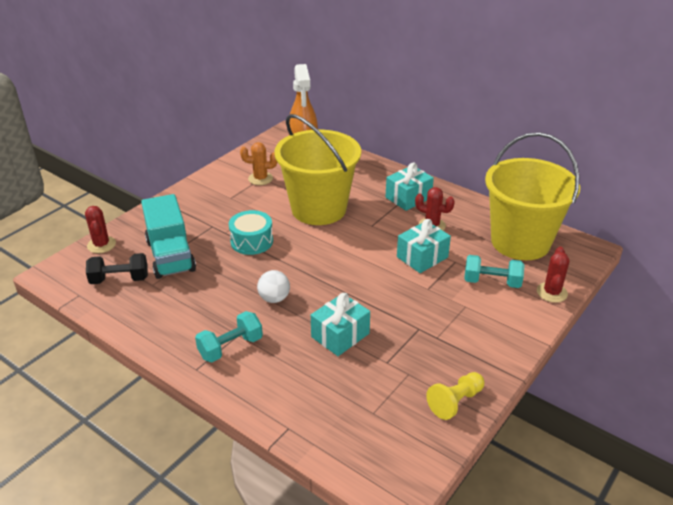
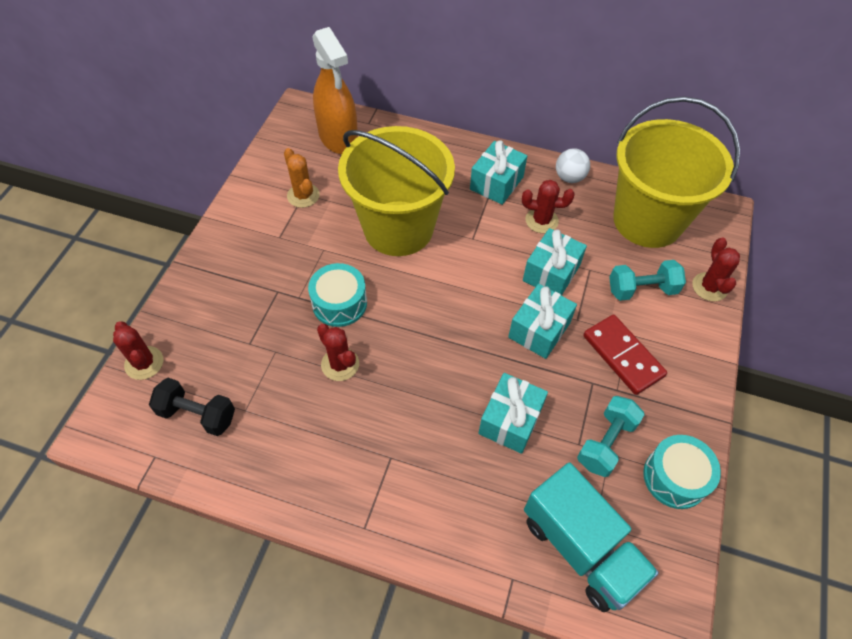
camera: 20 degrees left, 20 degrees up
black dumbbell [86,253,148,284] -> black dumbbell turned 45 degrees clockwise [149,378,235,436]
turquoise truck [141,194,196,279] -> turquoise truck moved to [524,462,659,612]
turquoise dumbbell [195,311,263,362] -> turquoise dumbbell moved to [577,396,645,477]
orange cactus [240,142,277,185] -> orange cactus turned 75 degrees clockwise [284,148,320,208]
white ball [257,270,290,303] -> white ball moved to [556,148,590,183]
yellow pawn [426,372,484,420] -> turquoise drum [643,435,721,509]
none -> red cactus [317,324,359,381]
none -> turquoise gift [508,284,577,359]
none -> red domino [583,315,667,395]

